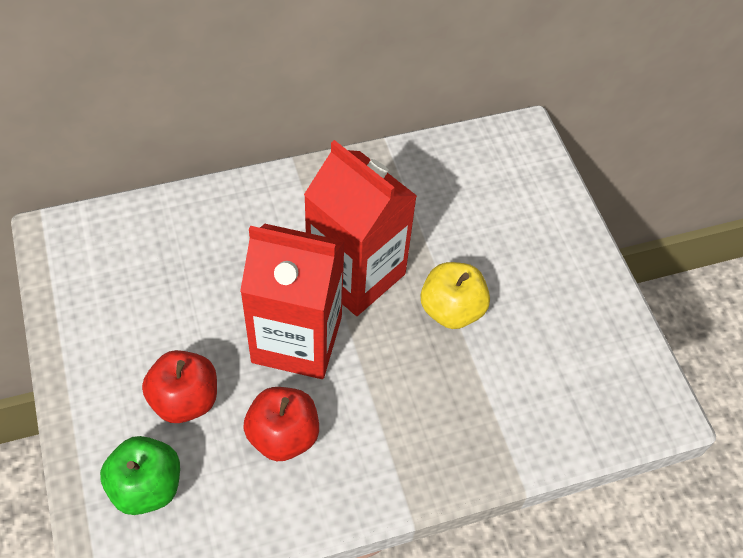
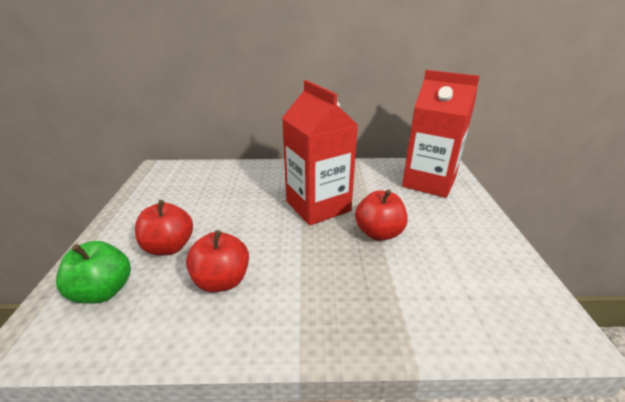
camera: 20 degrees right, 25 degrees down
red carton [240,224,345,379] -> red carton moved to [402,70,480,198]
yellow apple [421,262,490,329] -> red apple [355,189,408,241]

